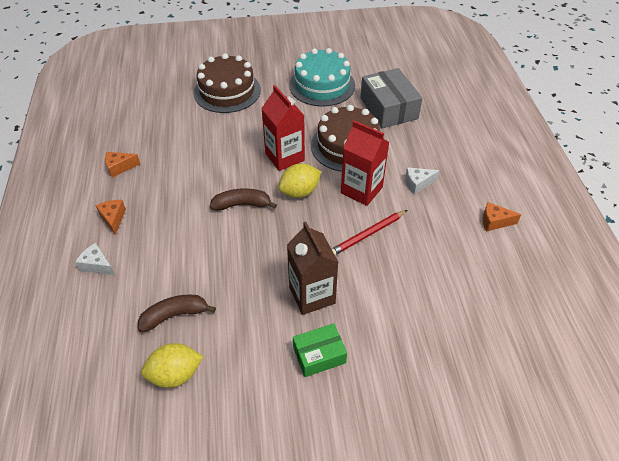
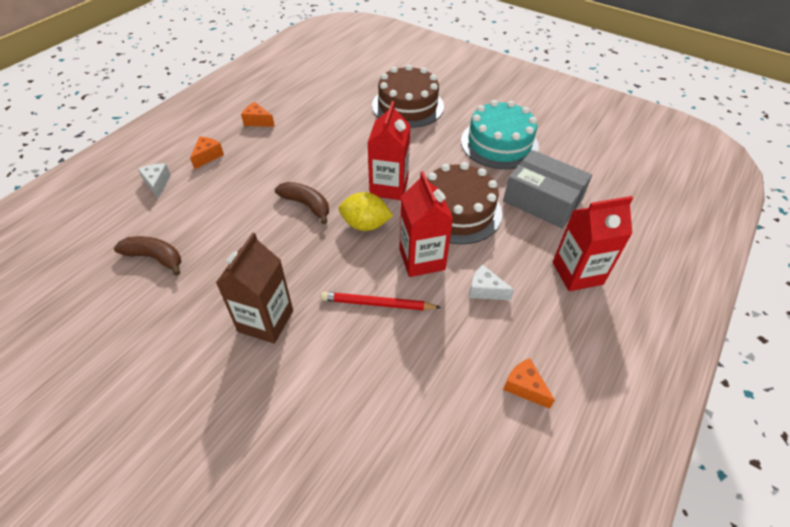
camera: 40 degrees right, 0 degrees up
yellow lemon [141,343,204,388] -> none
green box [293,323,347,377] -> none
grey box [360,68,422,128] -> grey box turned 75 degrees counterclockwise [503,150,592,228]
none -> red carton [553,196,633,291]

